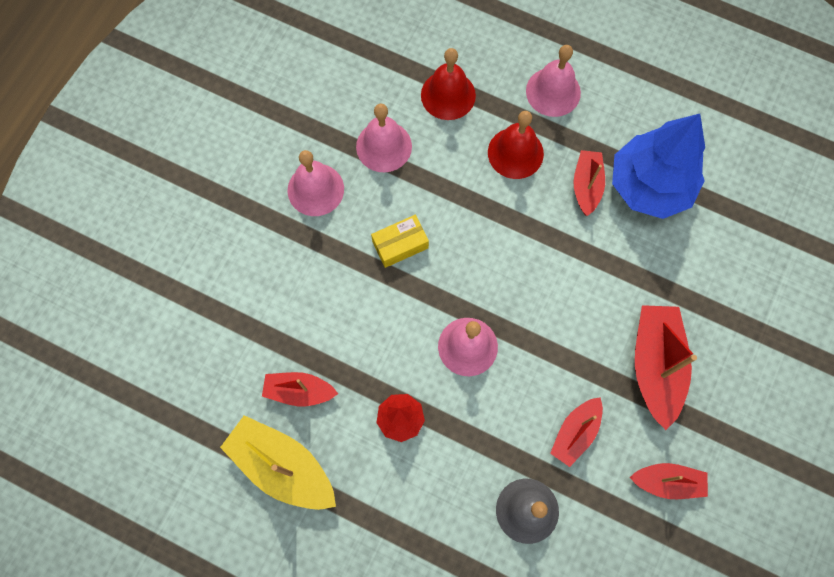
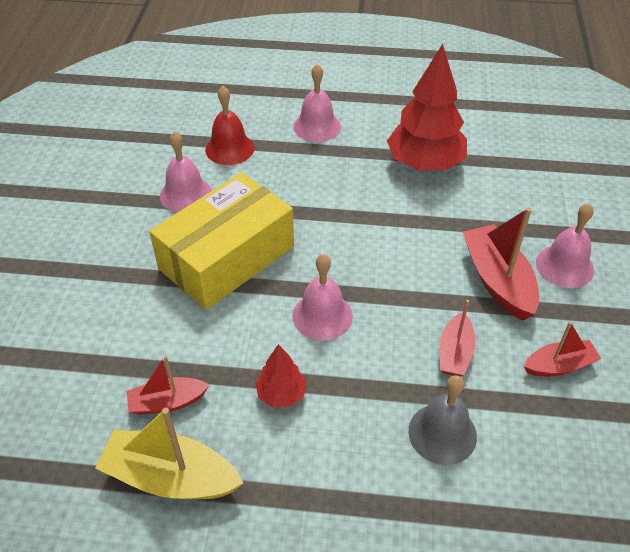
camera: 20 degrees left, 25 degrees down
pink bell [288,150,344,216] -> pink bell moved to [536,203,594,288]
yellow box [371,215,429,268] -> yellow box [149,172,294,310], size x2.48
red bell [488,111,544,179] -> none
red boat [574,150,605,216] -> none
blue tree [612,114,705,219] -> red tree [387,44,467,171]

